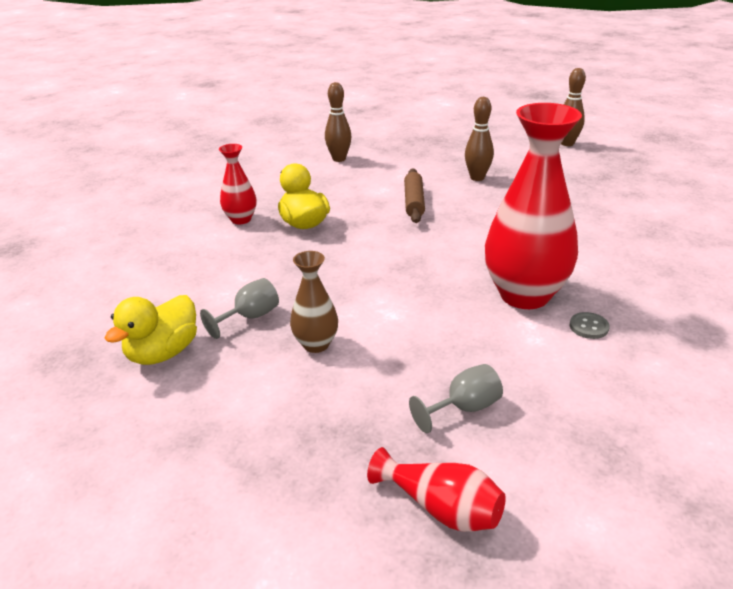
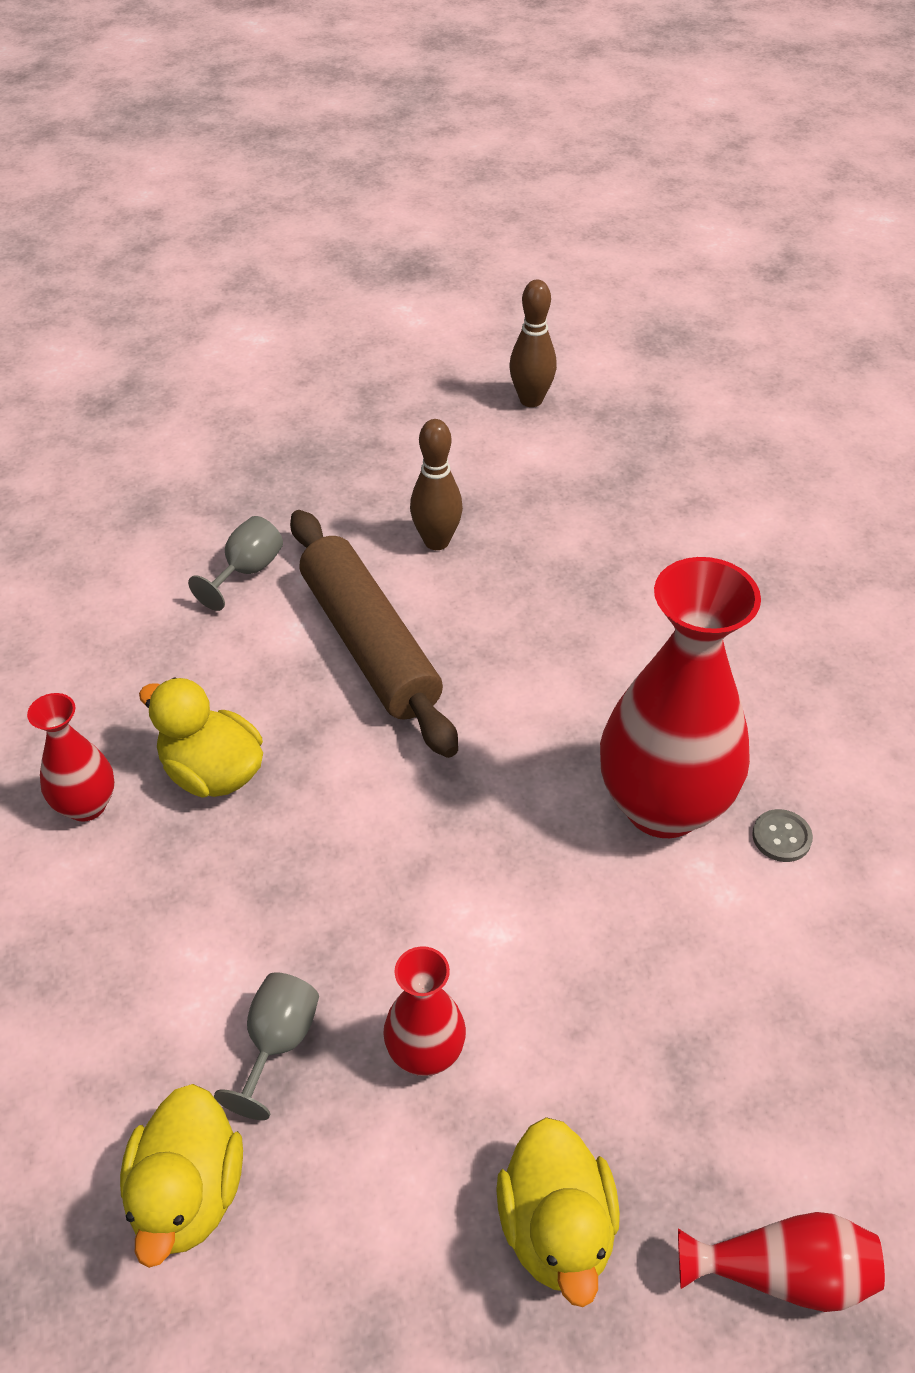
camera: 30 degrees left, 15 degrees up
brown vase [290,251,338,353] -> red vase [383,946,466,1076]
brown bowling pin [325,82,352,162] -> none
brown rolling pin [404,168,425,223] -> brown rolling pin [290,510,458,758], size x1.74
grey goblet [409,364,503,433] -> grey goblet moved to [188,516,283,611]
none -> yellow duck [496,1117,620,1307]

